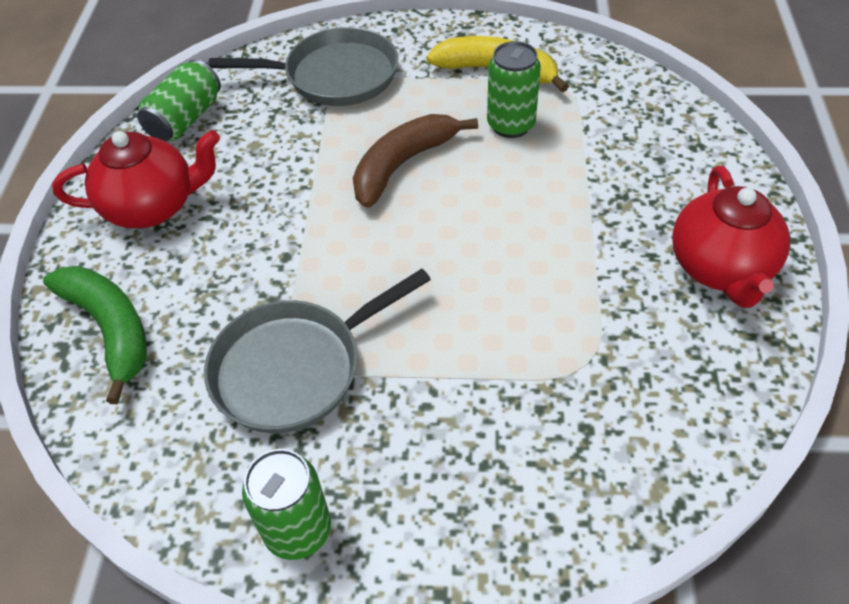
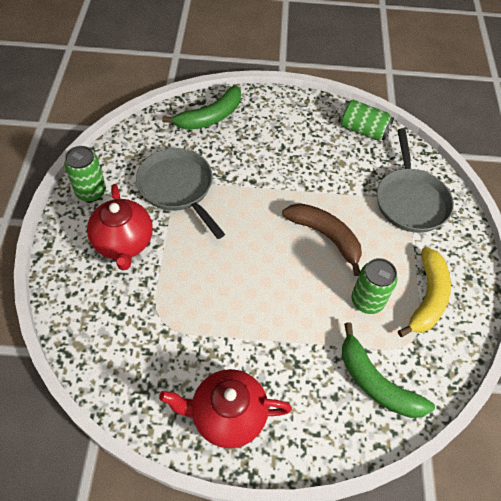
camera: 85 degrees right, 5 degrees up
red teapot [52,130,220,228] -> red teapot moved to [87,184,153,270]
none -> green banana [342,322,435,418]

